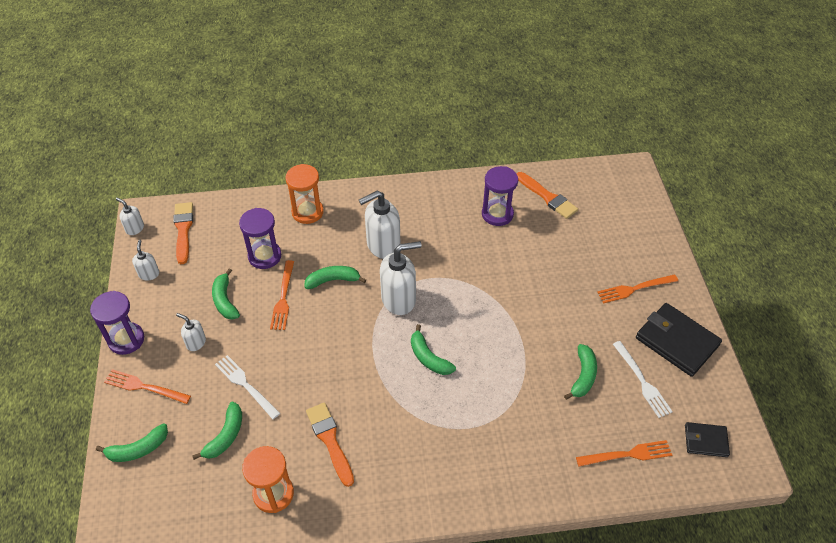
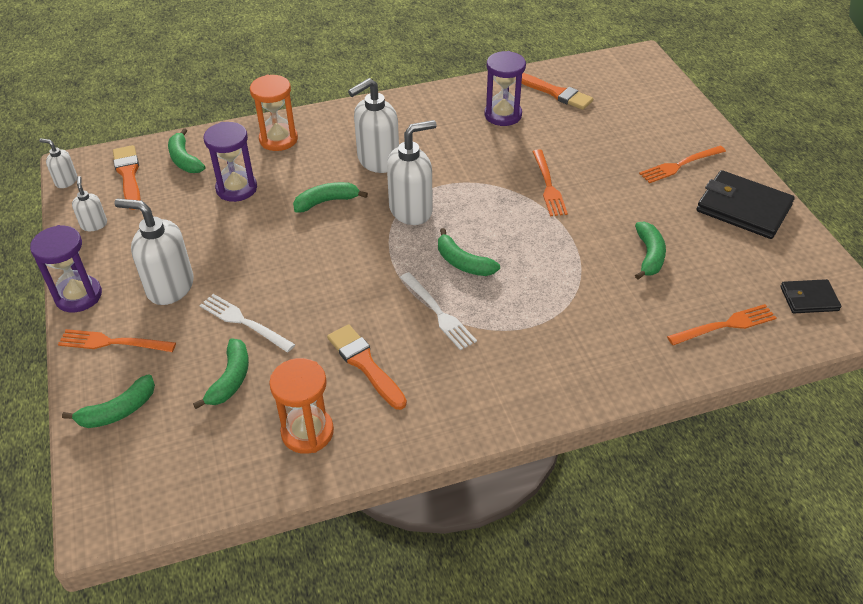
camera: 10 degrees left, 5 degrees down
white soap dispenser [176,313,206,351] -> white soap dispenser [115,199,194,305], size x1.96
green banana [212,268,240,320] -> green banana moved to [168,128,205,173]
orange fork [270,260,294,330] -> orange fork moved to [532,149,568,216]
white fork [613,341,673,418] -> white fork moved to [400,272,477,350]

